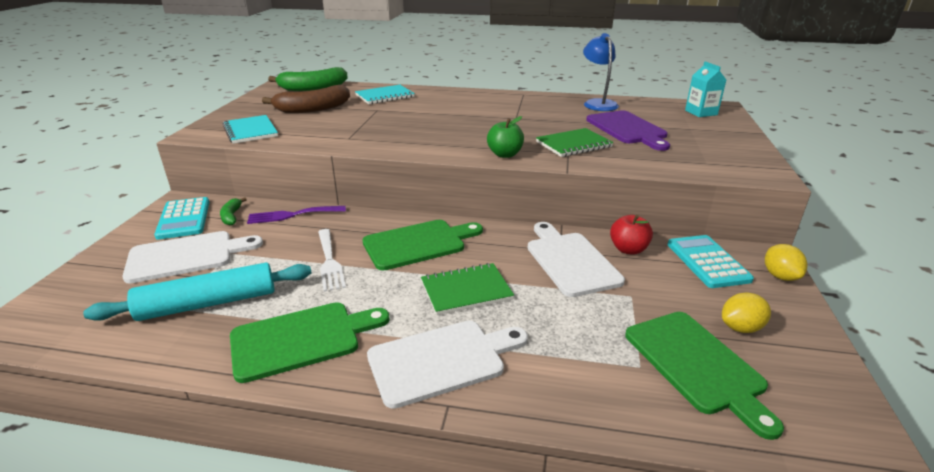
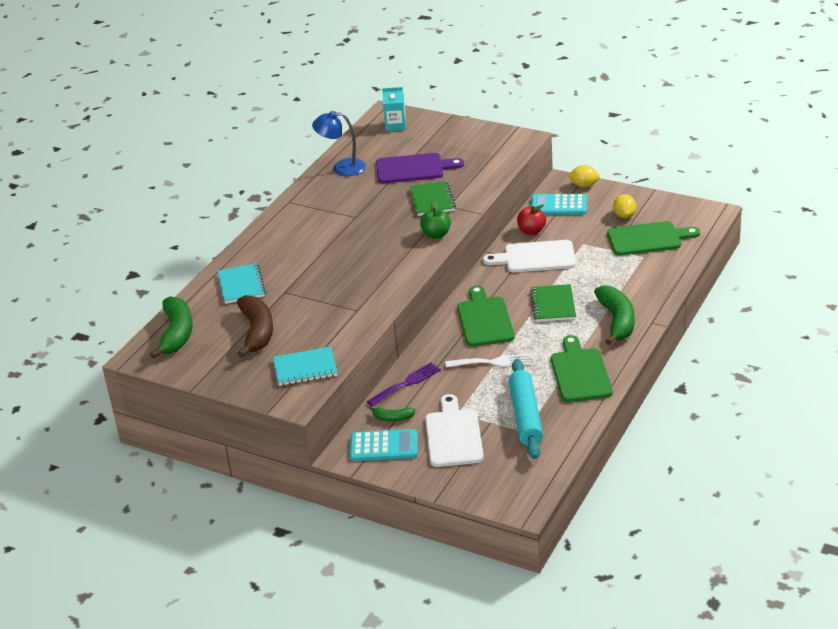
camera: 70 degrees left, 5 degrees up
purple fork [247,206,346,224] -> purple fork turned 135 degrees counterclockwise [367,362,441,406]
white cutting board [367,321,528,409] -> green banana [594,285,634,345]

